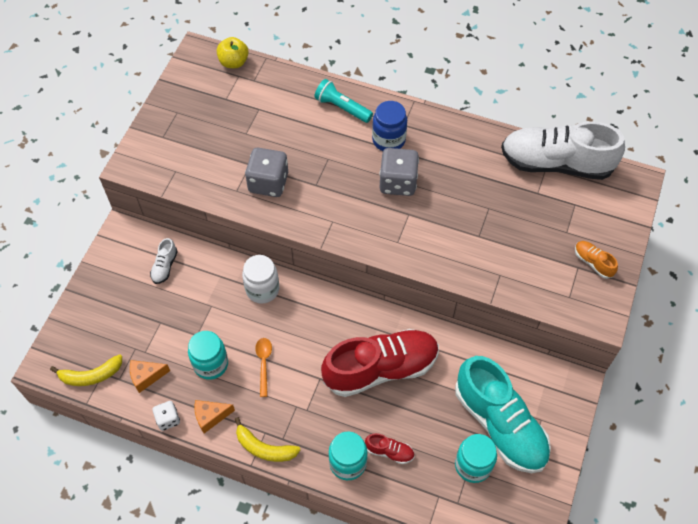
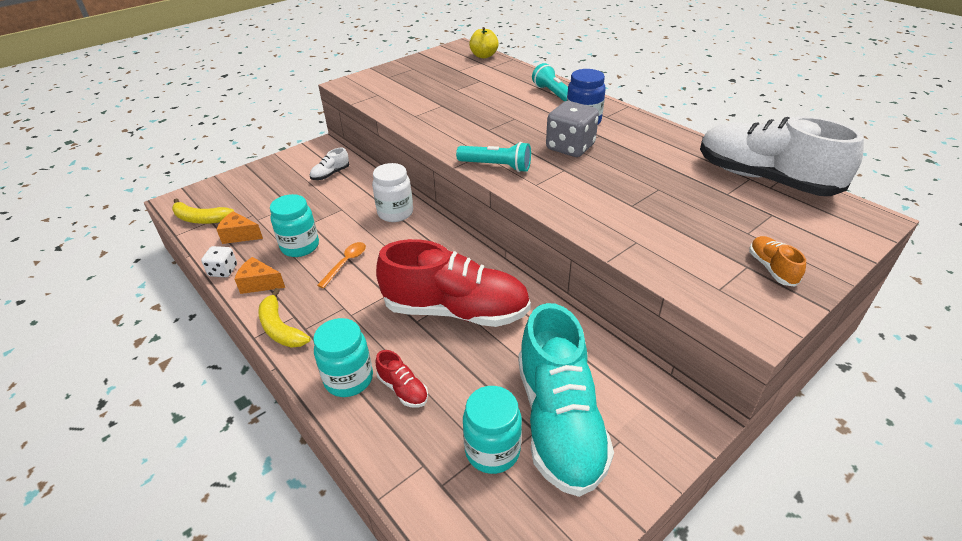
camera: 30 degrees right, 20 degrees down
grey dice [245,148,288,197] -> none
none -> turquoise flashlight [456,142,531,172]

